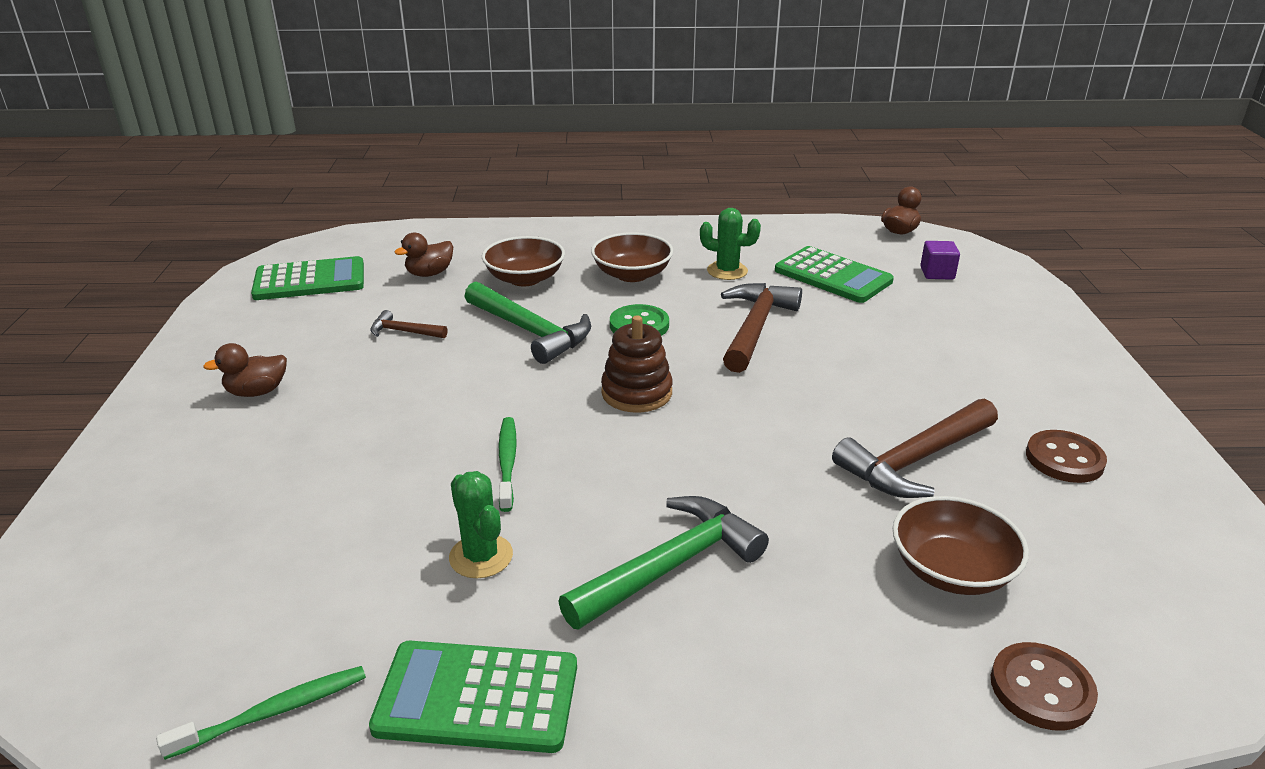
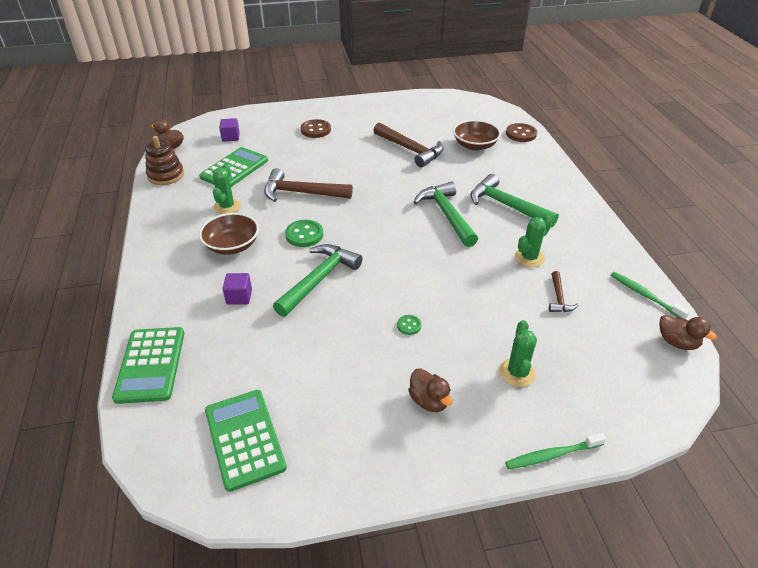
camera: 100 degrees left, 10 degrees up
green calculator [369,641,577,753] -> green calculator moved to [112,327,184,404]
brown hammer [370,310,447,338] -> brown hammer moved to [549,271,579,312]
brown duck [395,232,453,277] -> brown duck moved to [659,315,717,350]
brown bowl [482,236,565,286] -> purple cube [222,273,252,305]
green toothbrush [499,417,517,512] -> green toothbrush moved to [505,433,606,469]
brown stacking toy [601,315,673,413] -> brown stacking toy moved to [145,136,184,185]
brown button [1026,430,1107,483] -> brown button moved to [301,119,331,138]
none -> green button [397,315,421,335]
none -> green hammer [413,181,478,247]
none -> green cactus [499,320,537,387]

